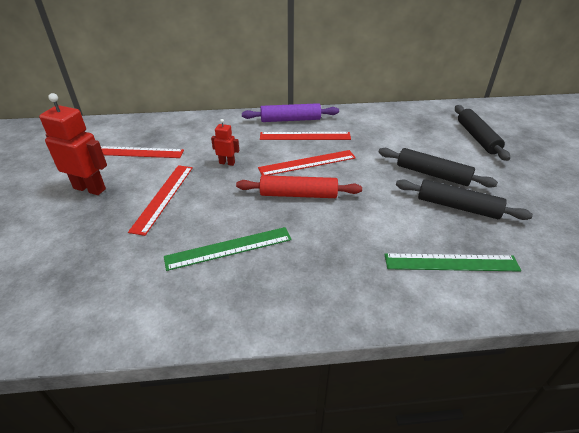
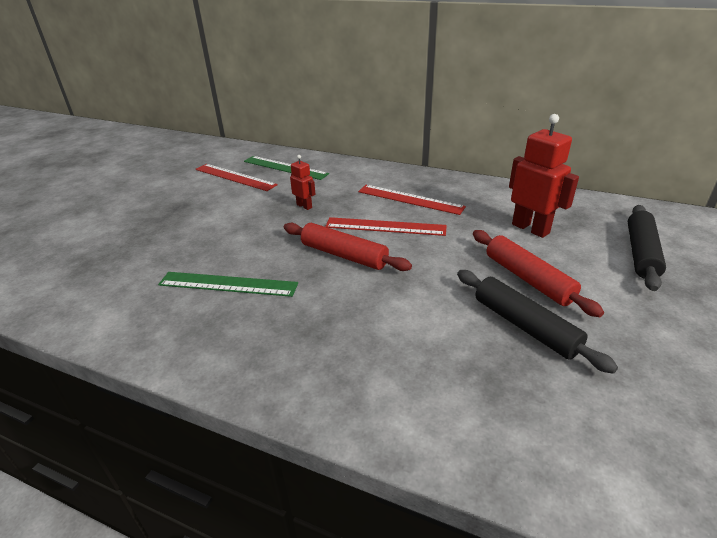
camera: 30 degrees right, 5 degrees down
red robot [39,93,107,195] -> red robot moved to [509,114,579,238]
red ruler [128,165,193,236] -> none
purple rolling pin [242,103,339,122] -> none
black rolling pin [378,148,498,188] -> red rolling pin [473,230,604,317]
green ruler [384,253,522,272] -> green ruler moved to [244,156,329,180]

